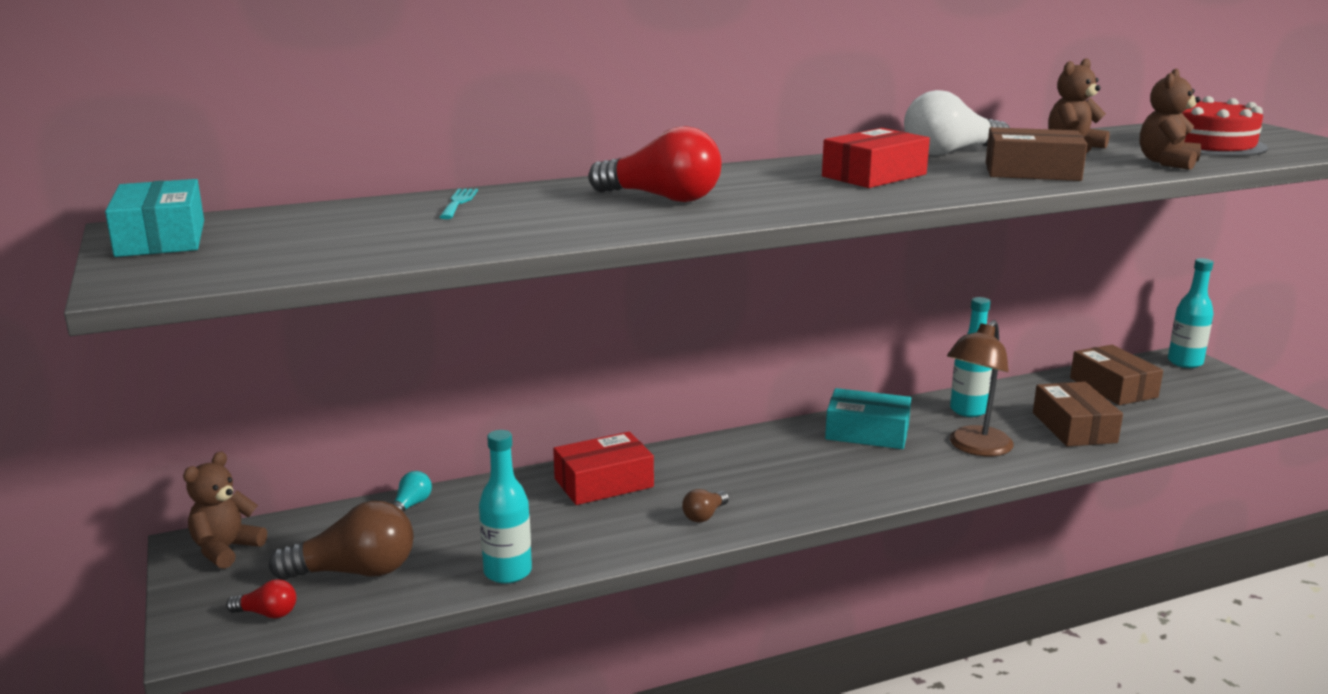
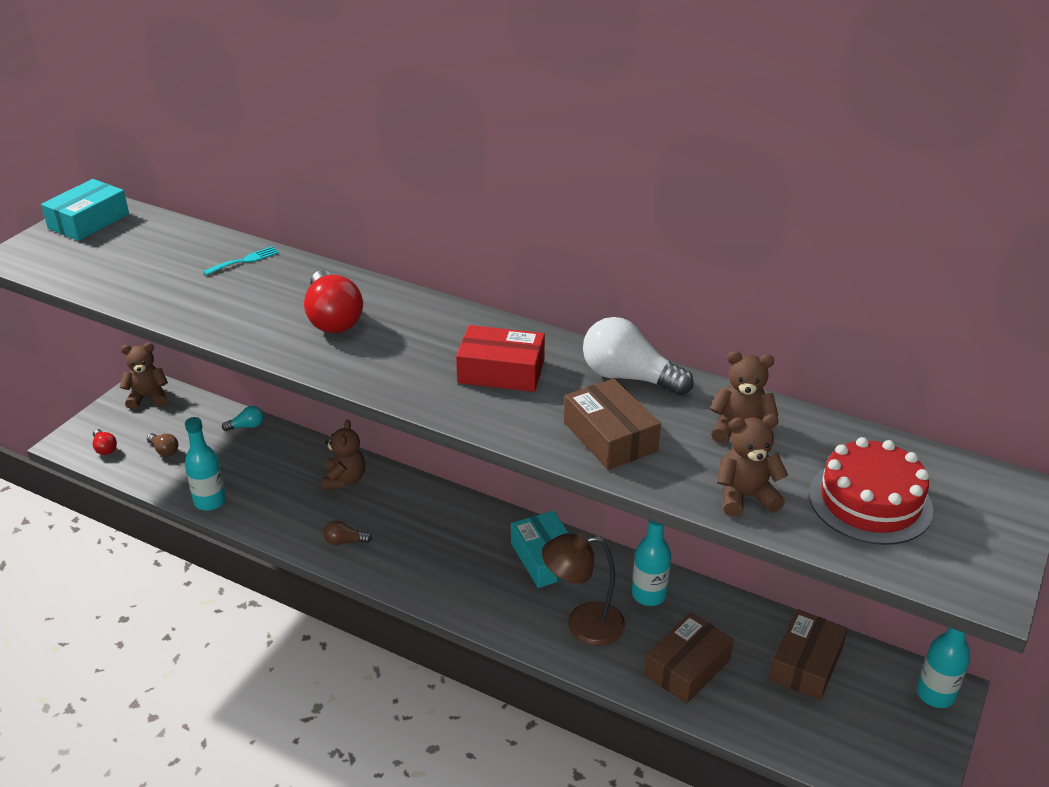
camera: 50 degrees right, 15 degrees up
brown light bulb [269,501,414,580] -> brown light bulb [147,433,178,457], size x0.48
red box [553,432,654,505] -> brown teddy bear [322,420,365,491]

